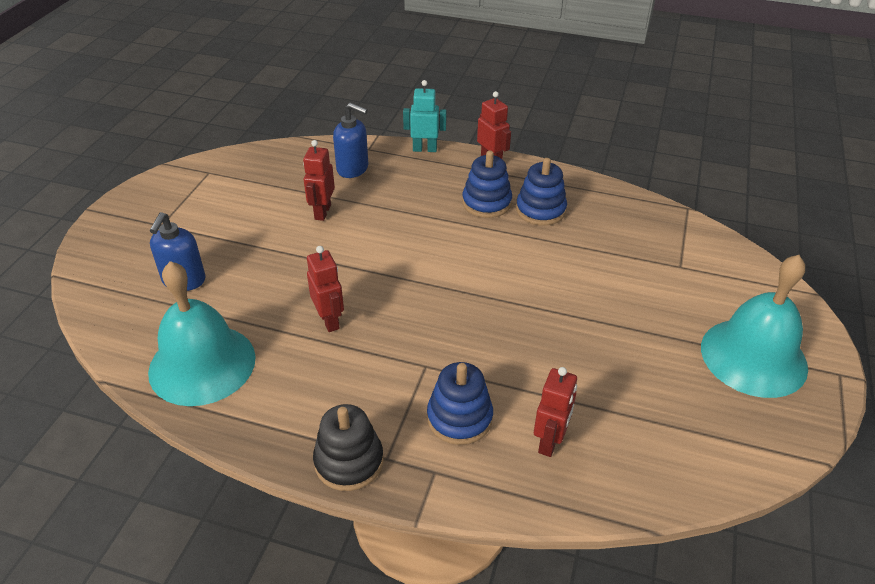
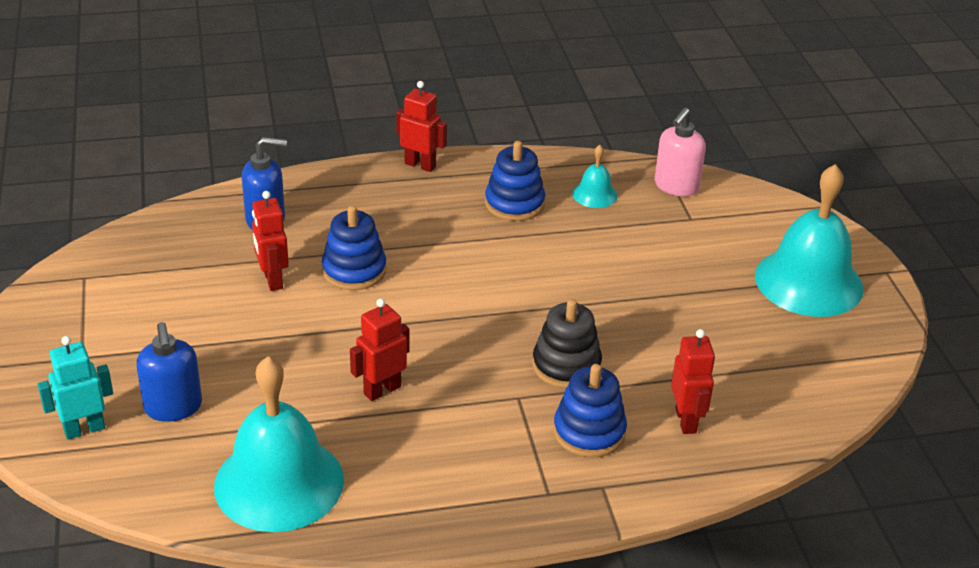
camera: 30 degrees left, 5 degrees down
red robot [307,246,344,332] -> red robot turned 75 degrees counterclockwise [350,298,410,401]
black stacking toy [313,404,384,491] -> black stacking toy moved to [532,299,602,389]
turquoise robot [403,80,447,152] -> turquoise robot moved to [38,336,113,439]
blue stacking toy [462,151,512,218] -> blue stacking toy moved to [322,205,386,290]
none -> turquoise bell [572,145,618,208]
none -> pink soap dispenser [655,108,706,196]

